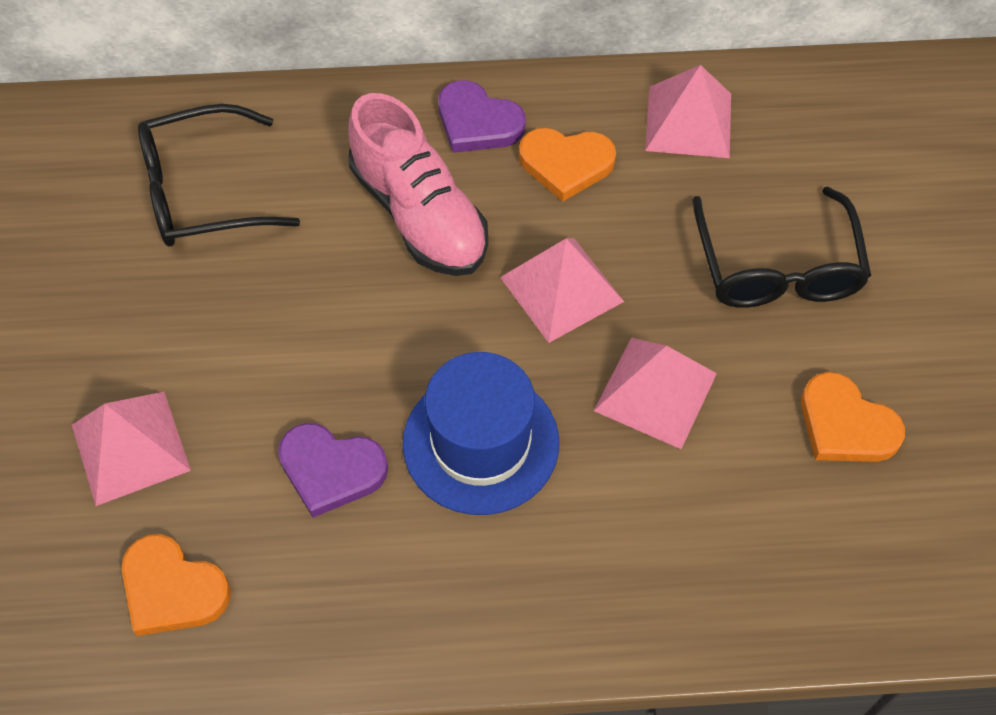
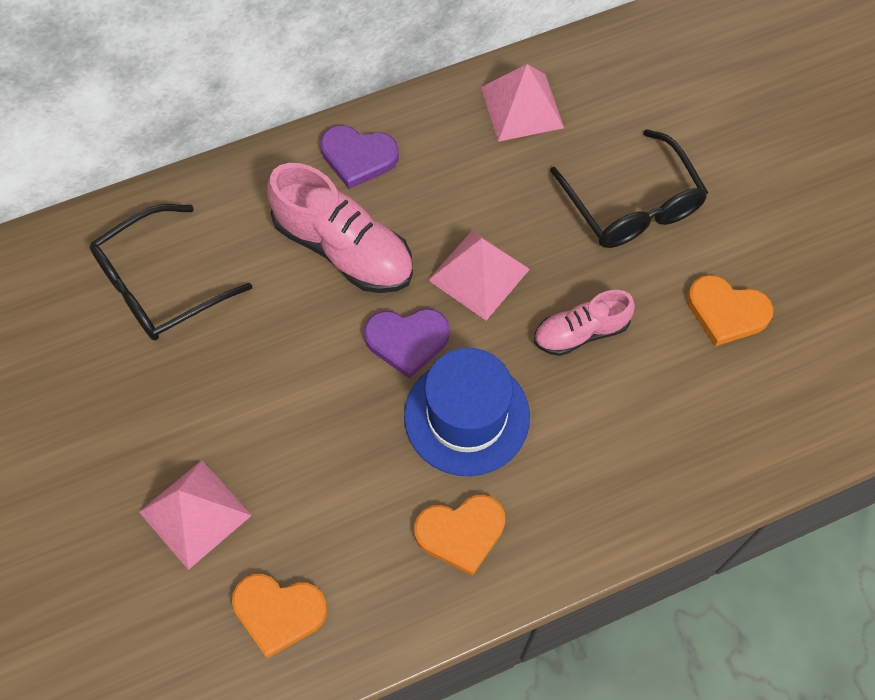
camera: 20 degrees left, 5 degrees up
purple heart [278,423,388,517] -> purple heart moved to [364,308,450,379]
orange heart [519,128,616,202] -> orange heart moved to [414,495,505,576]
pink pyramid [594,338,717,449] -> pink shoe [534,290,635,356]

